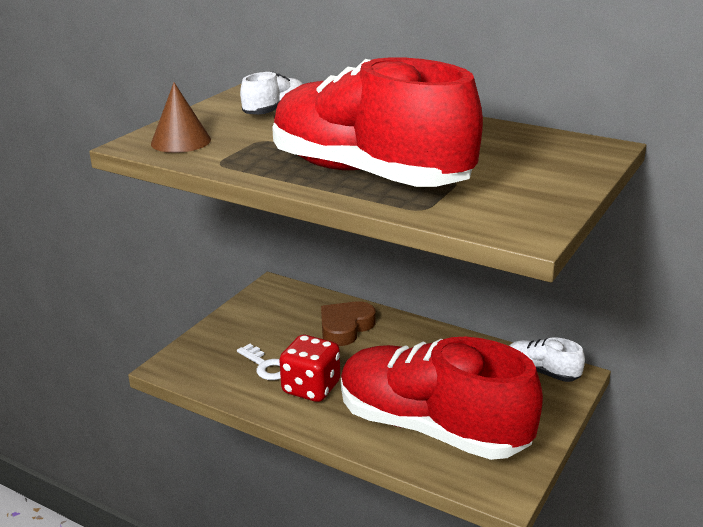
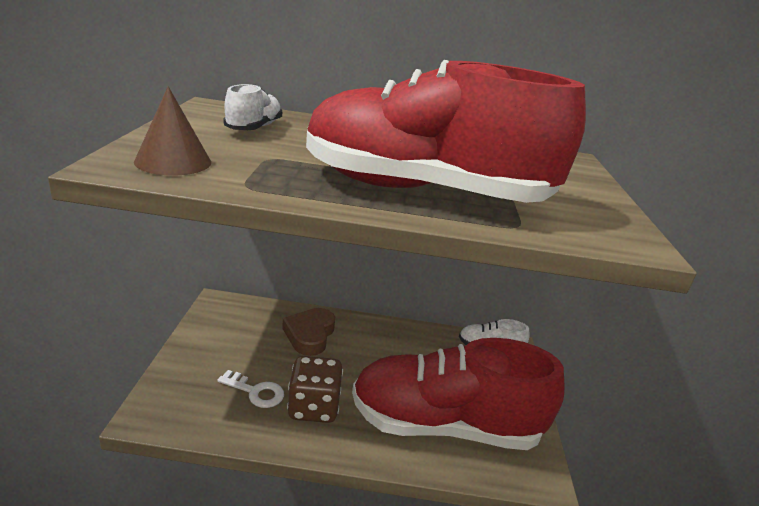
camera: 30 degrees left, 0 degrees up
red dice [279,335,340,402] -> brown dice [287,356,343,423]

